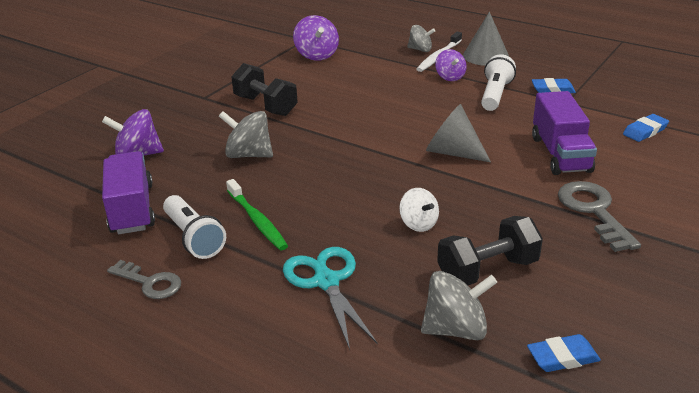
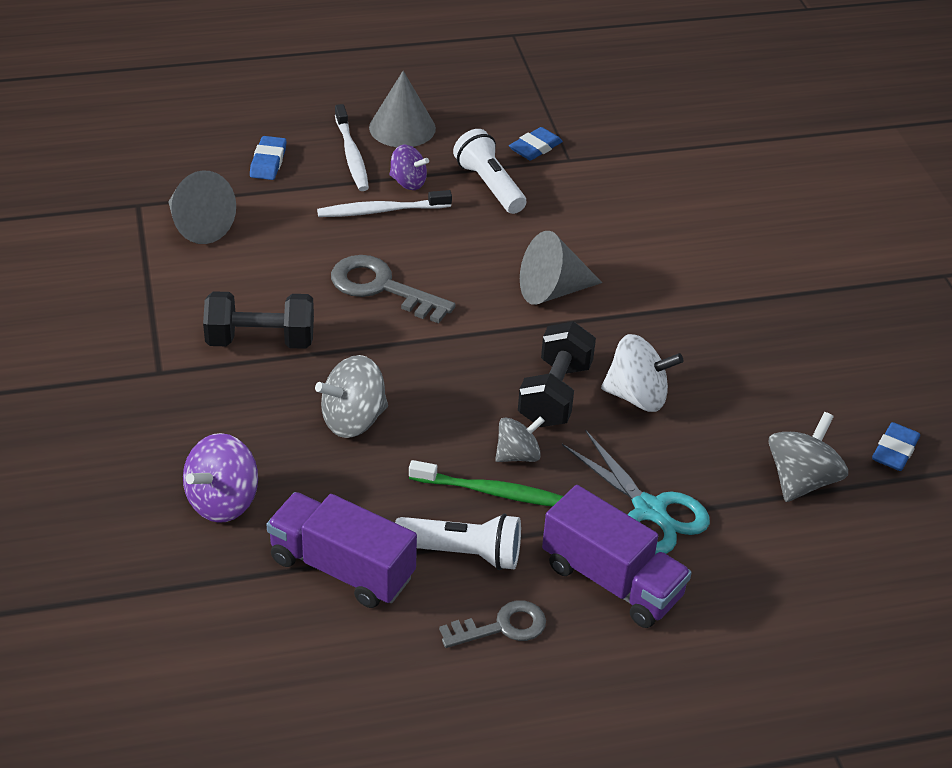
camera: 50 degrees left, 10 degrees up
turquoise scissors [283,247,377,350] -> turquoise scissors turned 150 degrees counterclockwise [562,430,710,554]
purple spinning top [293,15,339,61] -> grey cone [168,170,236,244]
white spinning top [399,188,439,232] -> white spinning top [601,334,683,412], size x1.52
grey spinning top [407,25,435,52] -> grey spinning top moved to [495,416,545,462]
black dumbbell [437,216,543,286] -> black dumbbell moved to [518,321,596,427]
purple truck [532,91,597,175] -> purple truck moved to [542,485,692,628]
grey key [558,181,641,252] -> grey key moved to [331,255,456,323]
blue eraser [623,114,669,142] -> blue eraser moved to [250,136,286,180]
none -> white toothbrush [317,190,452,217]

